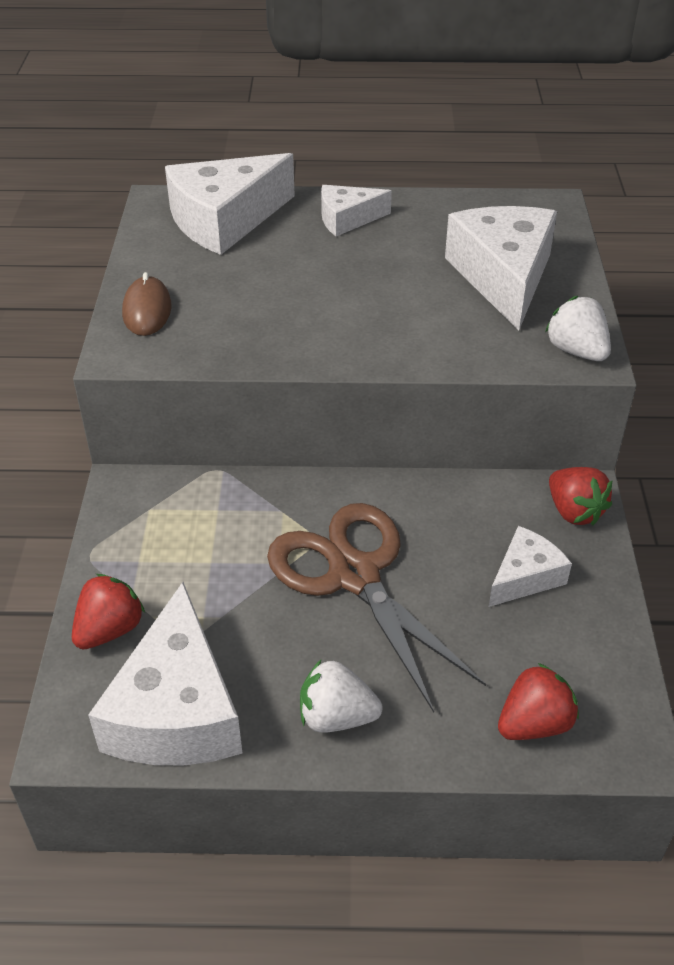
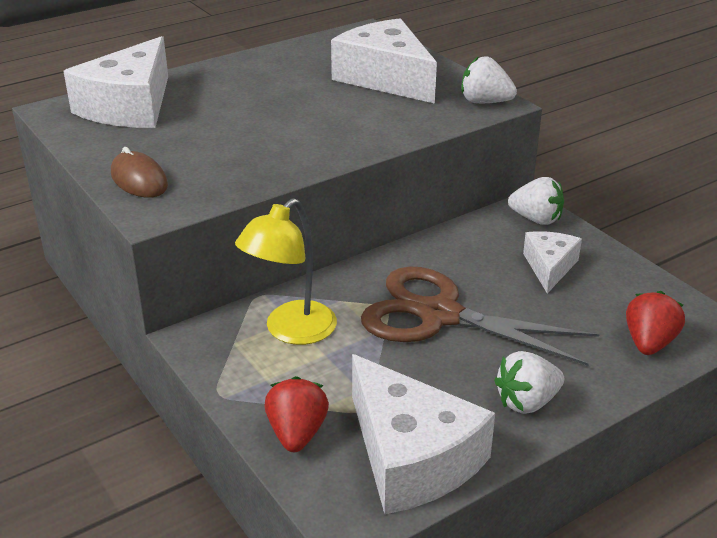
camera: 35 degrees left, 10 degrees down
white cheese [321,185,392,236] -> none
red strawberry [549,467,612,525] -> white strawberry [508,177,564,225]
none -> yellow lamp [235,198,337,345]

